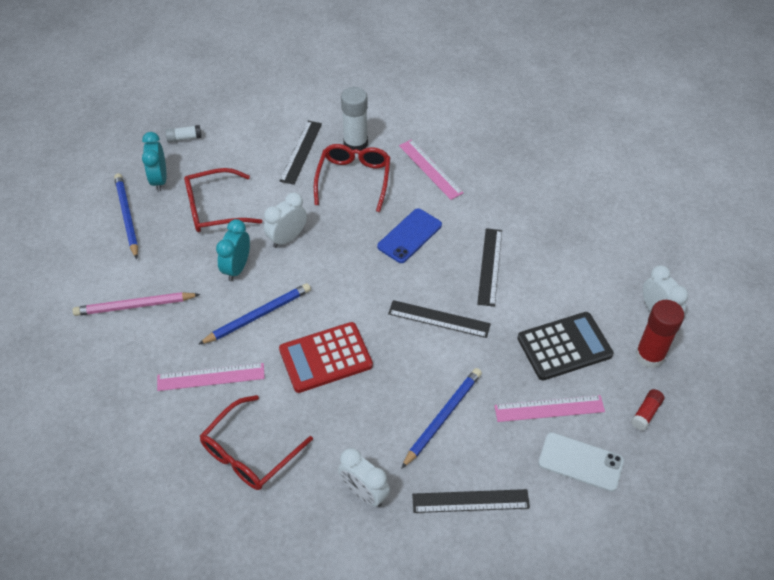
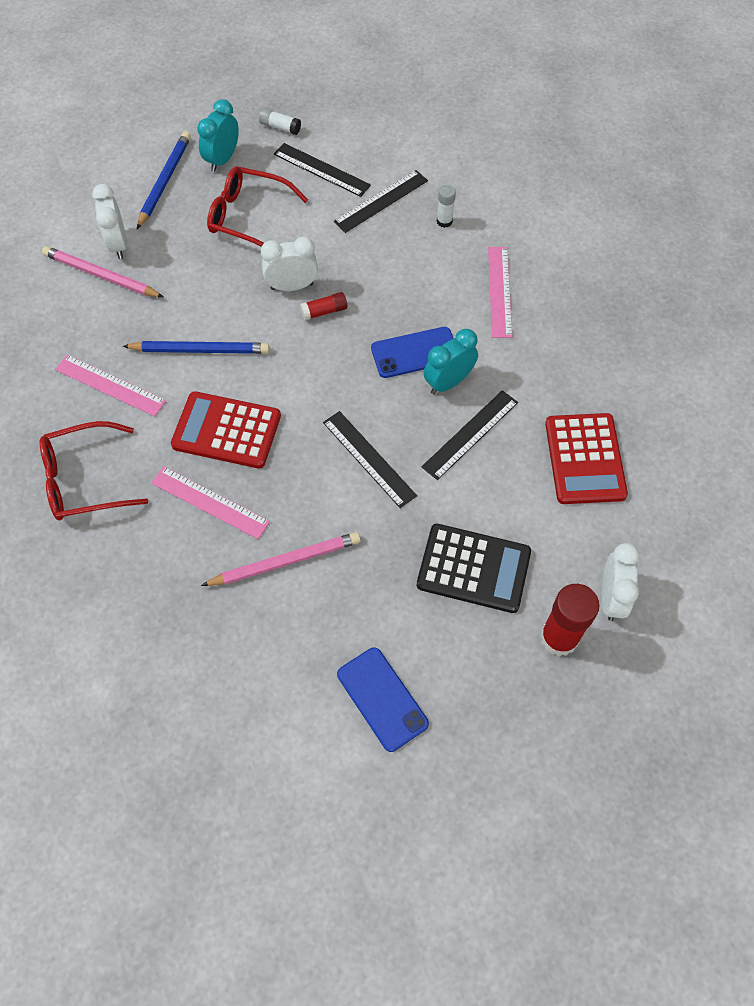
camera: 35 degrees right, 10 degrees up
turquoise clock [216,219,250,281] -> turquoise clock moved to [424,329,478,394]
red glasses [314,144,390,212] -> none
white clock [338,448,390,507] -> white clock moved to [92,184,127,259]
white glue stick [341,87,368,151] -> white glue stick [437,185,456,228], size x0.52
blue pencil [401,368,482,469] -> pink pencil [201,532,361,586]
black ruler [412,489,530,513] -> black ruler moved to [274,143,371,197]
pink ruler [494,395,605,422] -> pink ruler moved to [151,466,270,539]
white phone [538,432,624,492] -> blue phone [337,647,429,752]
red glue stick [631,389,664,431] -> red glue stick moved to [300,292,347,320]
none -> red calculator [545,413,628,504]

